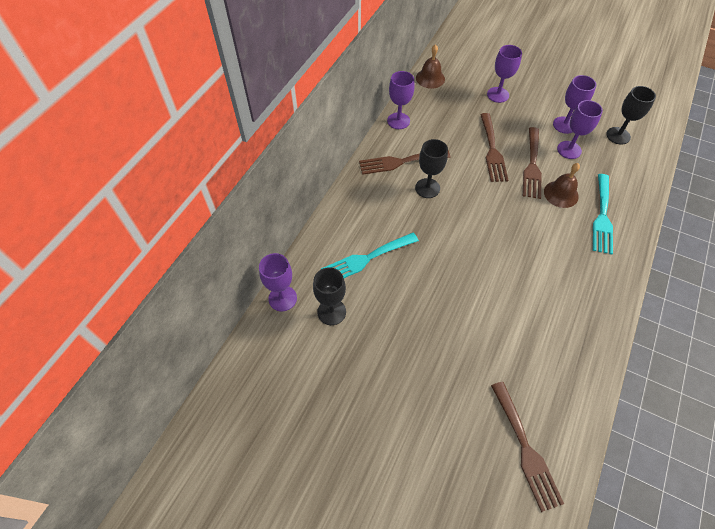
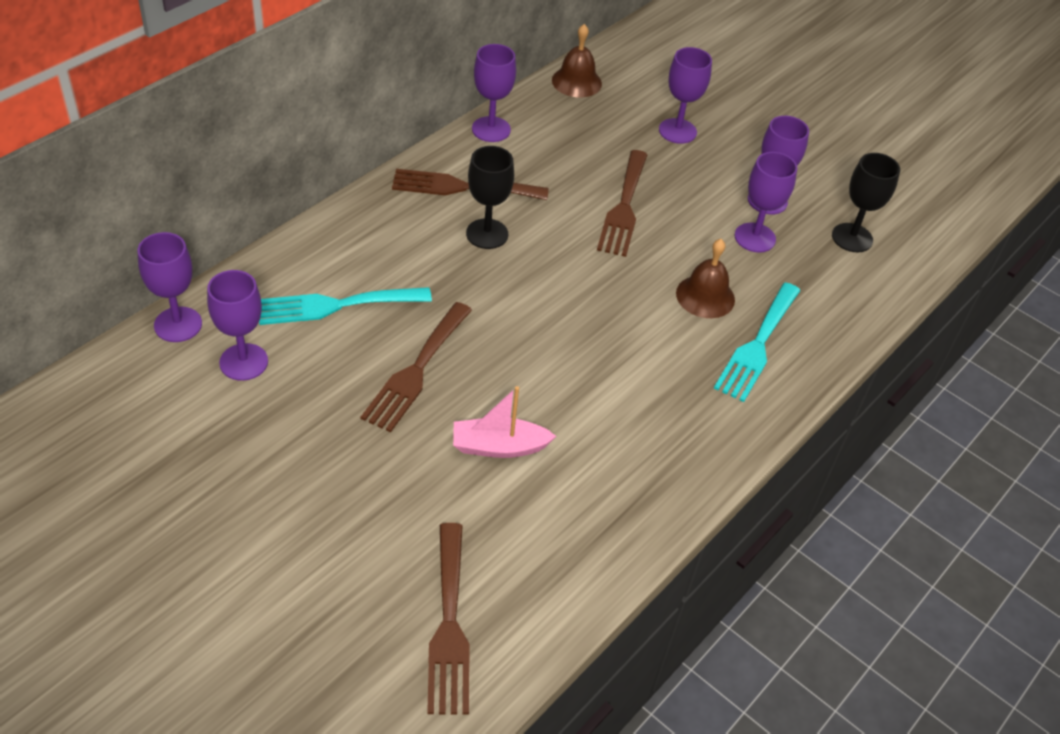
camera: 10 degrees right, 10 degrees down
black goblet [313,267,346,325] -> purple goblet [207,270,268,381]
brown fork [523,127,542,199] -> brown fork moved to [361,302,472,432]
none -> pink boat [453,386,556,458]

